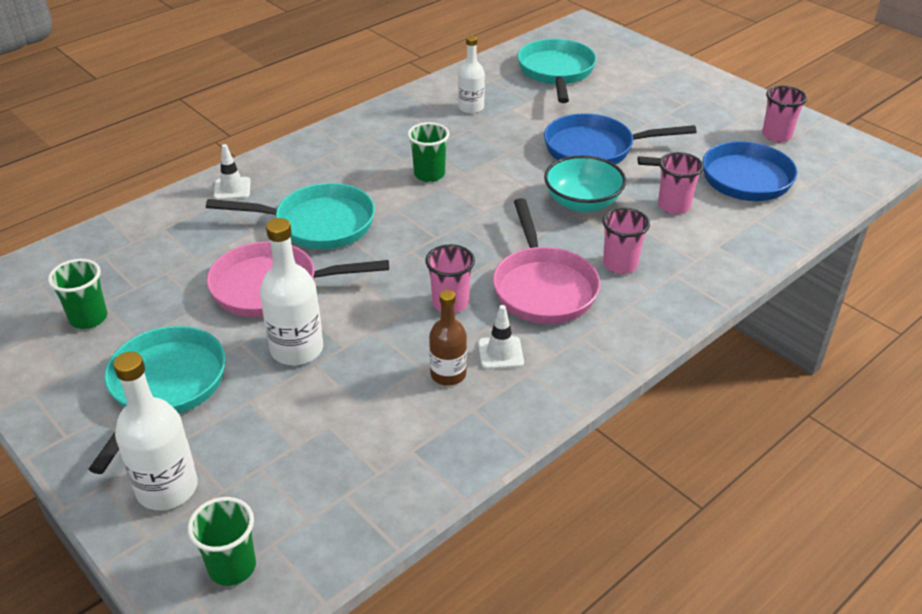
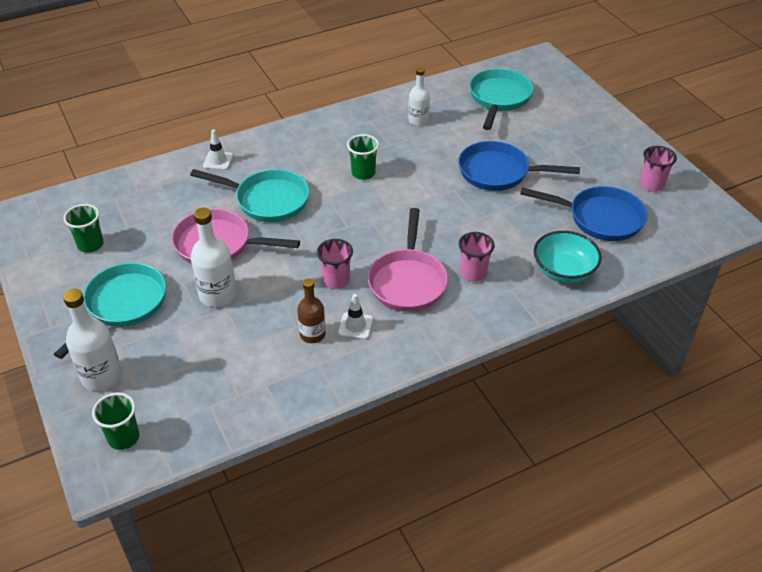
camera: 15 degrees right, 5 degrees up
turquoise bowl [544,155,626,212] -> turquoise bowl moved to [534,231,602,283]
pink cup [658,152,704,214] -> none

